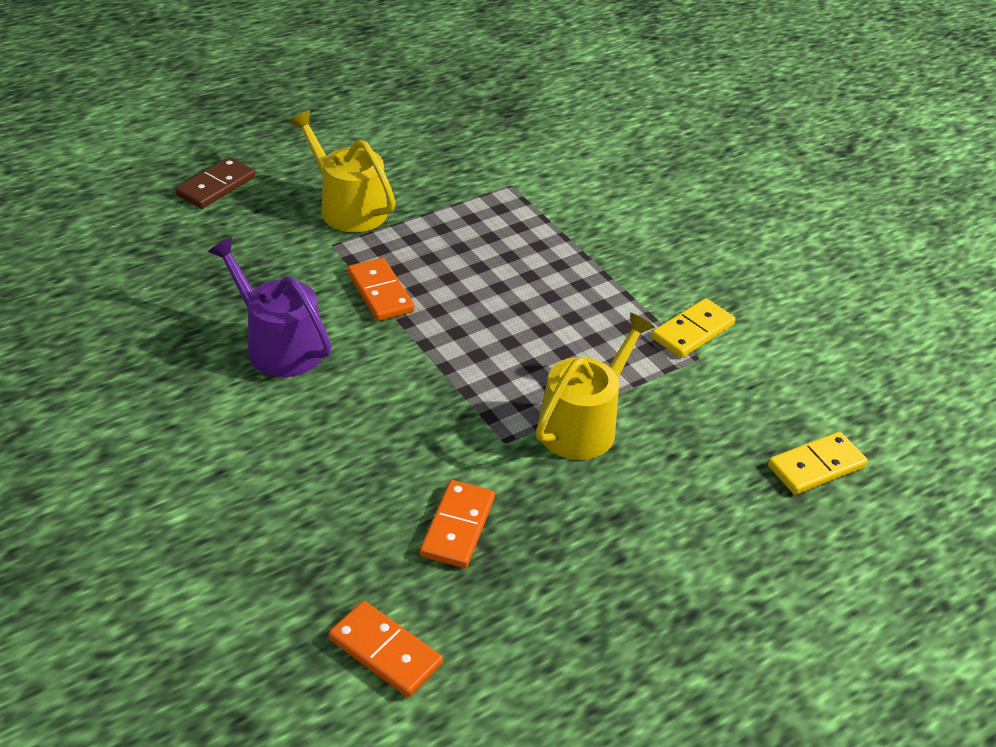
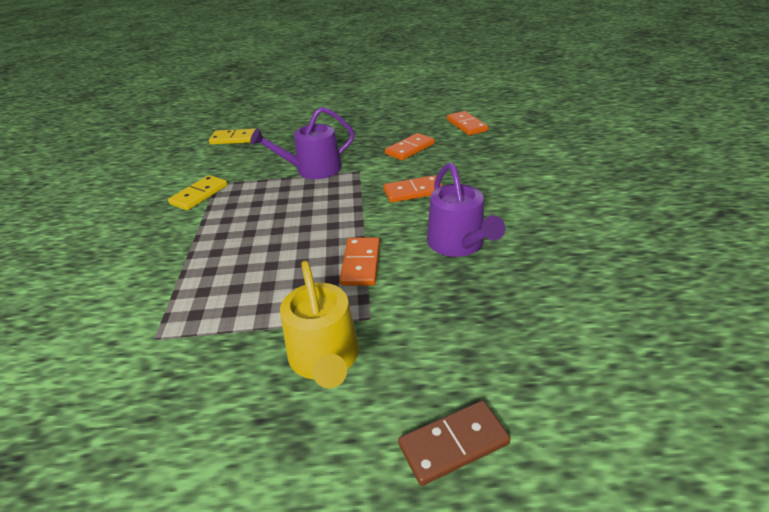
camera: 145 degrees left, 5 degrees down
yellow watering can [536,313,655,460] -> purple watering can [250,107,355,179]
yellow domino [652,298,735,358] -> yellow domino turned 45 degrees counterclockwise [168,175,228,210]
none -> orange domino [383,175,443,203]

